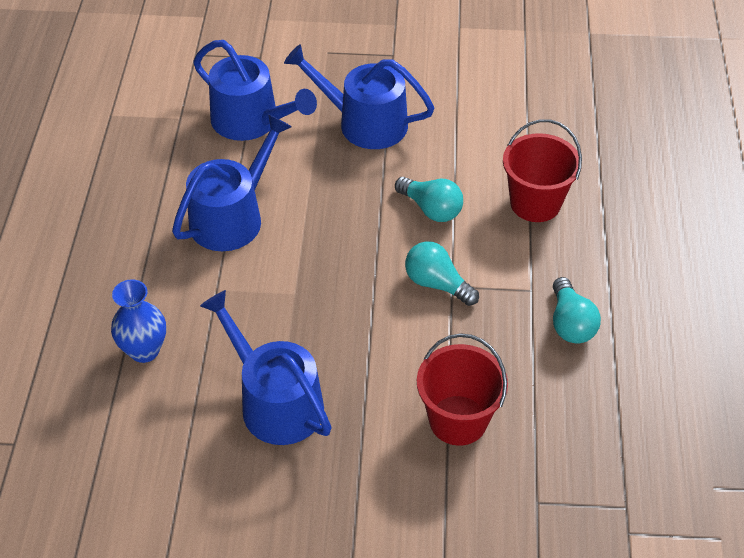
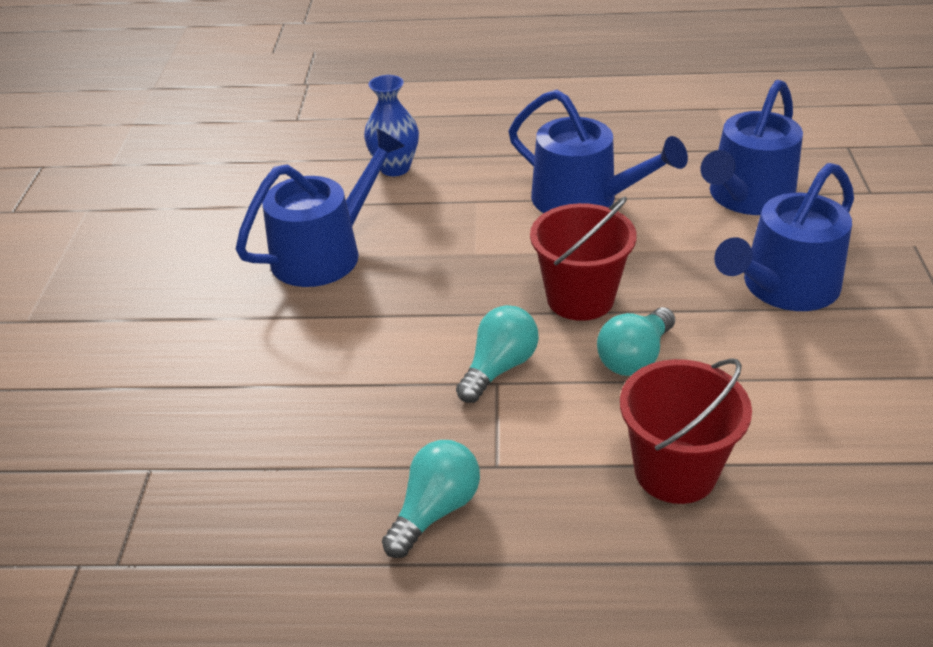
camera: 90 degrees right, 10 degrees down
blue watering can [284,44,435,149] -> blue watering can turned 150 degrees counterclockwise [714,163,854,311]
red bucket [417,333,508,446] -> red bucket moved to [530,197,637,321]
turquoise light bulb [553,277,601,343] -> turquoise light bulb turned 135 degrees clockwise [382,440,480,558]

